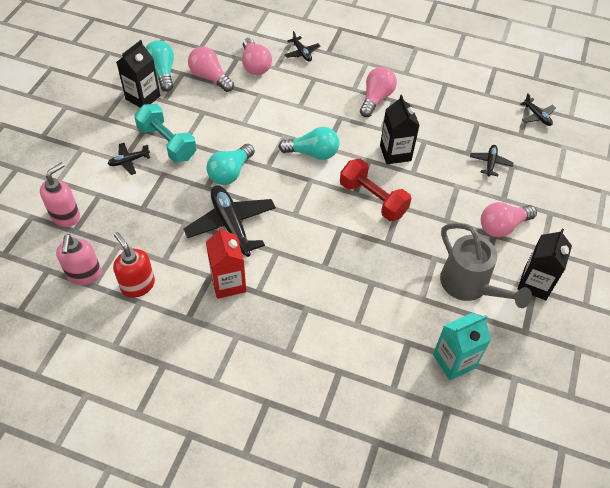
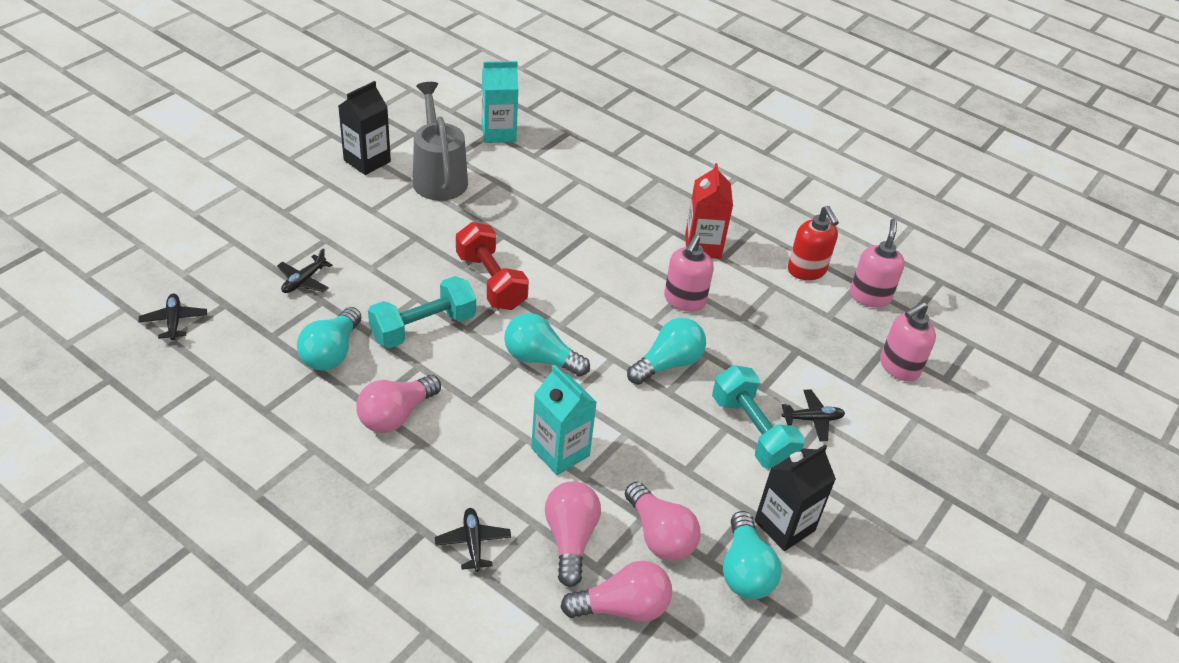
camera: 165 degrees left, 10 degrees down
black plane [183,185,276,257] -> pink soap dispenser [664,235,714,312]
black carton [380,95,420,164] -> turquoise dumbbell [368,276,476,349]
pink light bulb [481,202,537,237] -> pink light bulb moved to [560,561,672,622]
none -> turquoise light bulb [297,307,362,370]
none -> turquoise carton [531,365,597,475]

